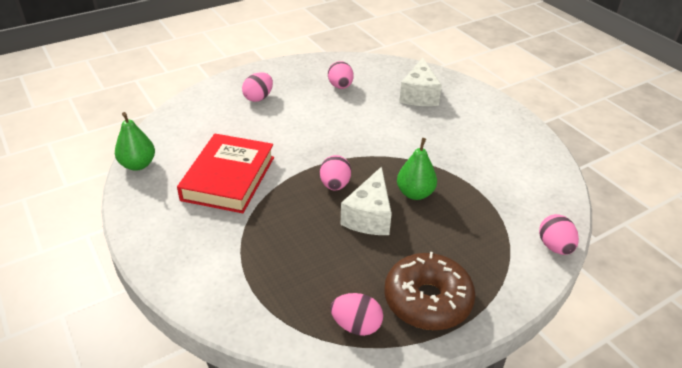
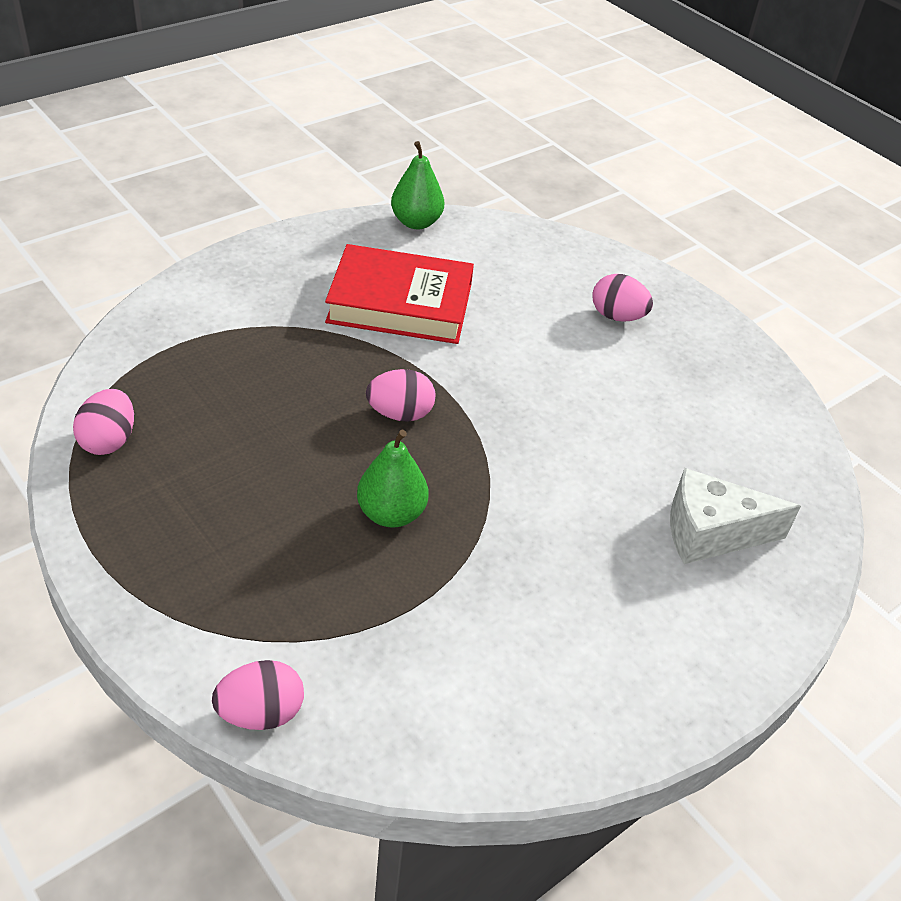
camera: 80 degrees right, 5 degrees up
pink egg [328,61,354,89] -> none
white cheese [341,166,392,235] -> none
brown donut [384,252,476,330] -> none

